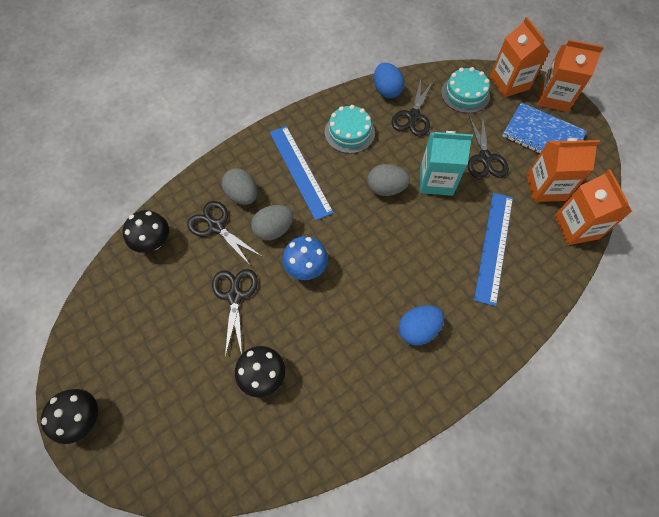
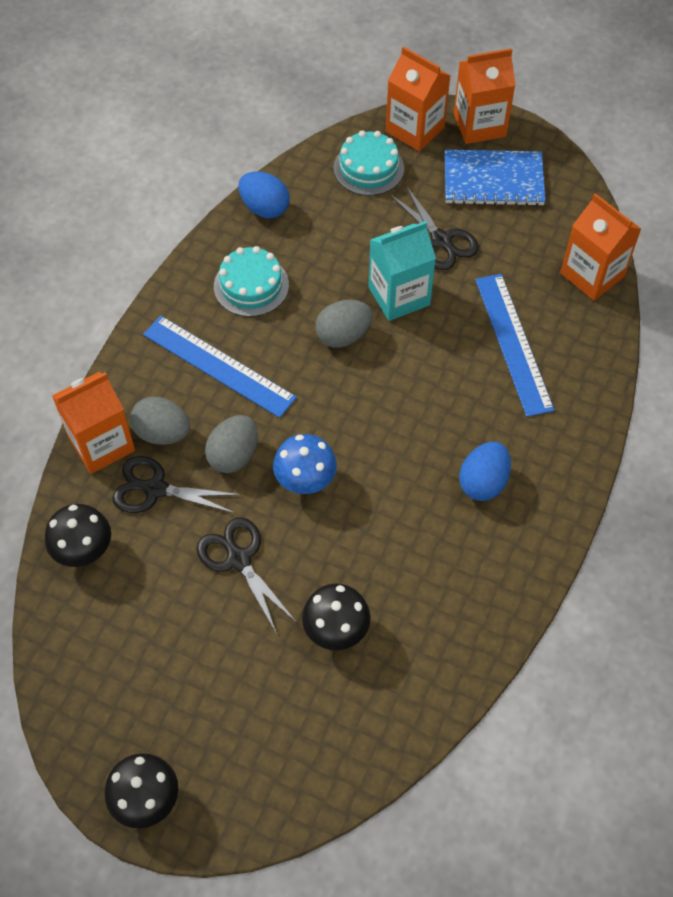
camera: 30 degrees left, 5 degrees down
black scissors [391,79,433,136] -> none
orange carton [526,138,600,202] -> orange carton moved to [52,372,135,474]

